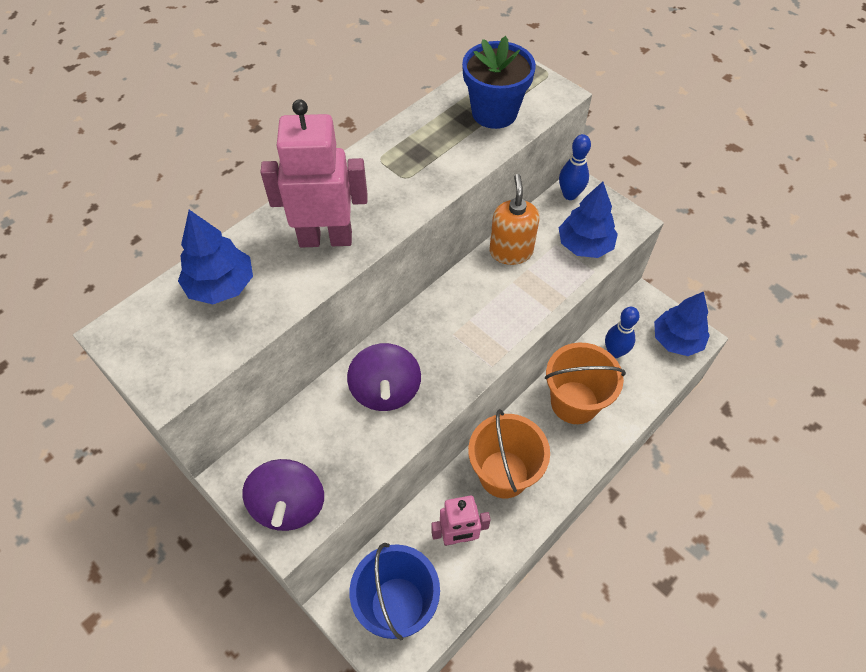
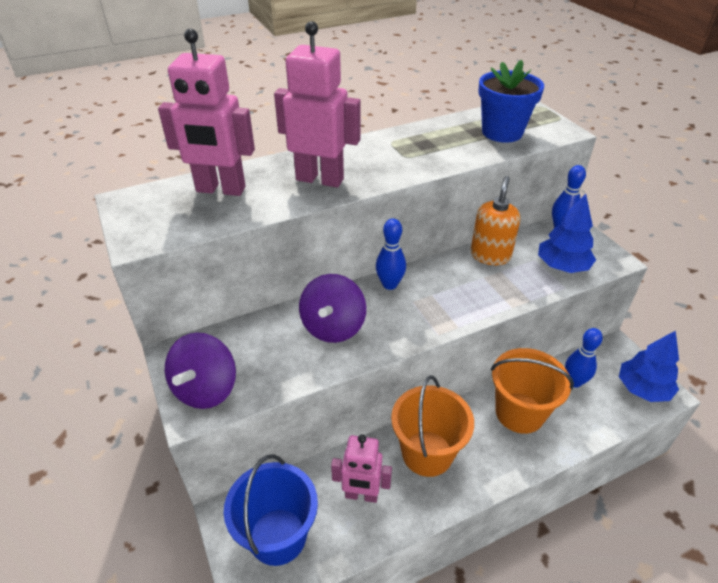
camera: 20 degrees right, 15 degrees down
blue tree [178,210,253,304] -> pink robot [158,29,255,196]
none -> blue bowling pin [376,218,406,290]

